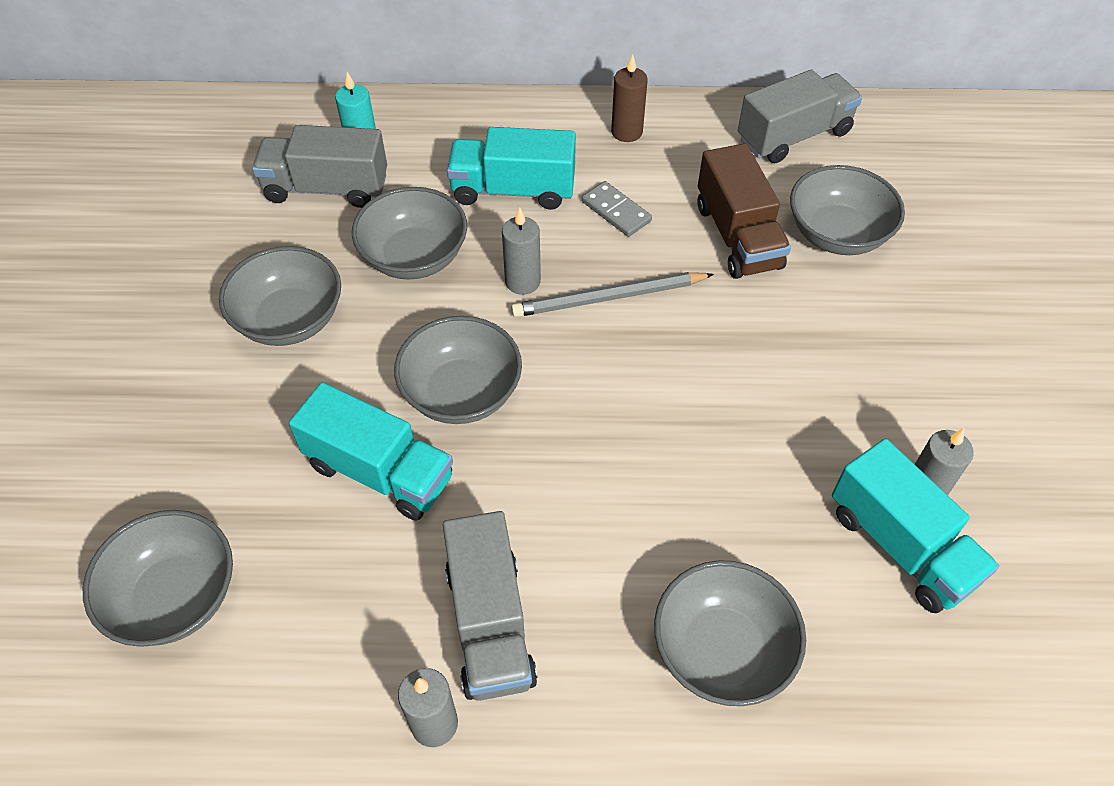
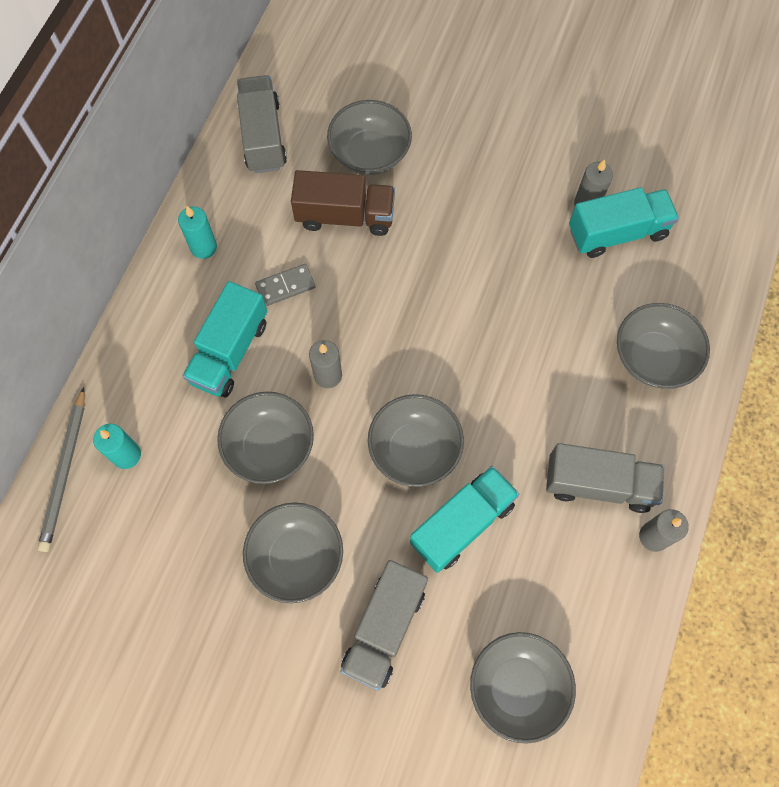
camera: 70 degrees left, 15 degrees up
grey truck [252,125,387,208] -> grey truck moved to [341,560,428,691]
grey pencil [511,272,714,317] -> grey pencil moved to [38,387,85,552]
brown candle [611,54,648,142] -> turquoise candle [178,206,217,259]

